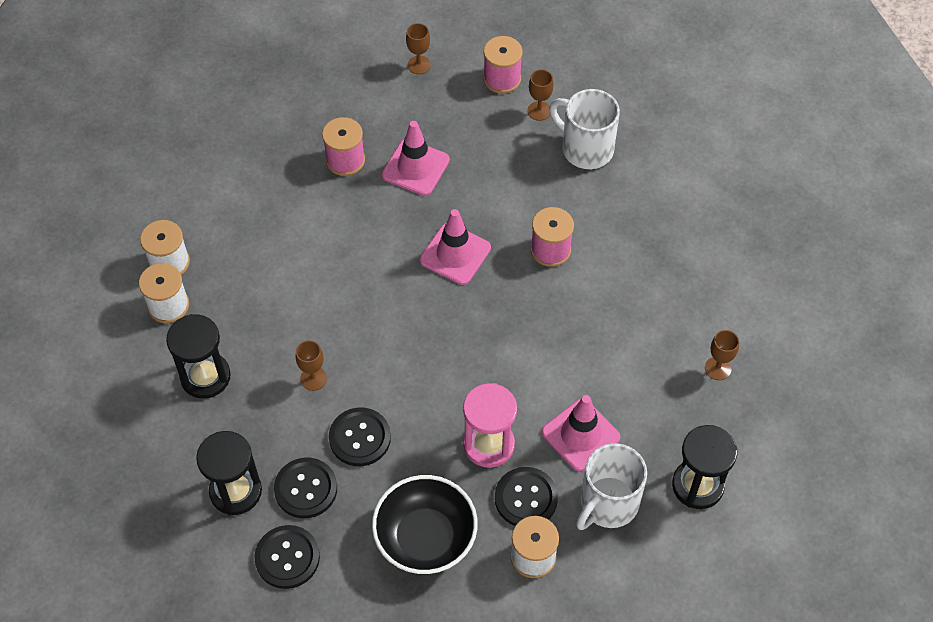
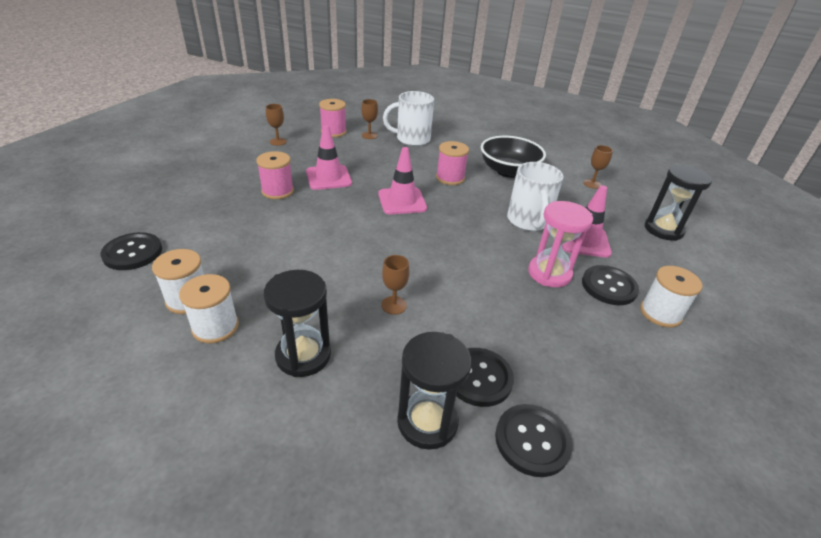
camera: 45 degrees left, 20 degrees down
black button [329,407,391,466] -> black button moved to [100,232,162,270]
black bowl [372,475,478,574] -> black bowl moved to [481,136,546,178]
white mug [576,443,647,530] -> white mug moved to [507,162,564,231]

